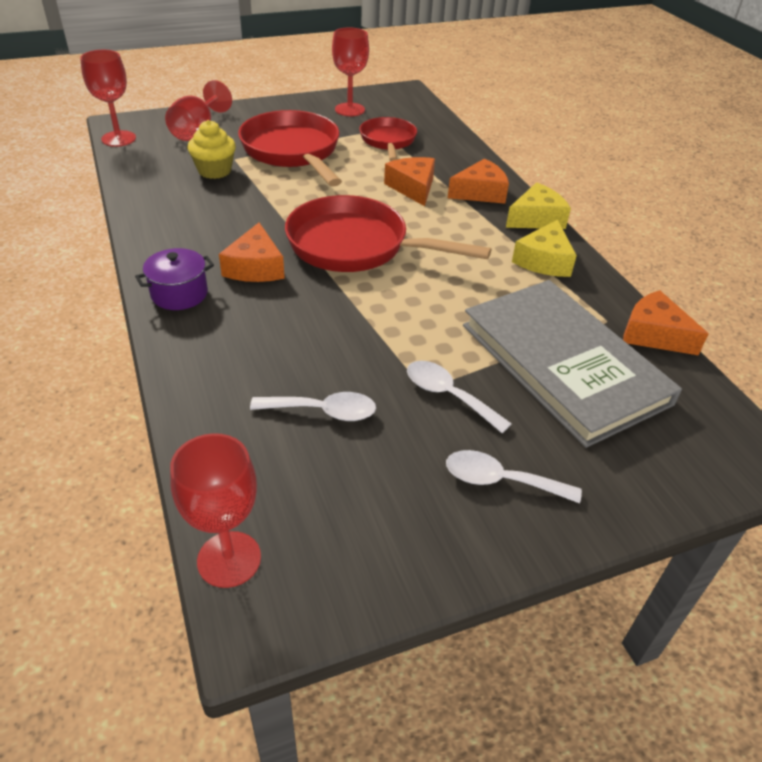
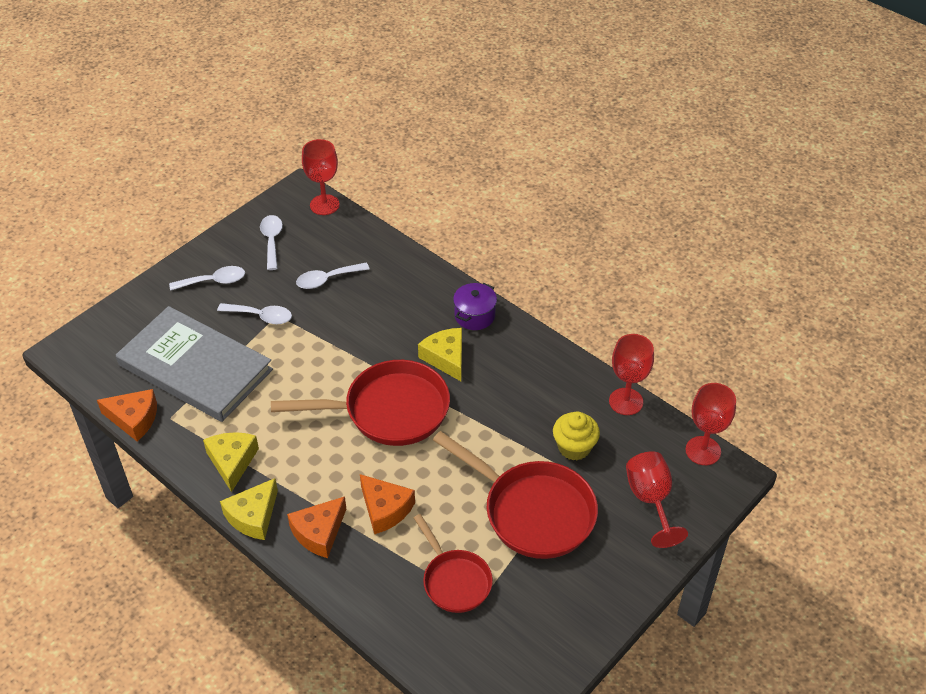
camera: 155 degrees right, 5 degrees up
orange cheese [219,223,285,282] -> yellow cheese [418,328,462,381]
red goblet [332,27,369,116] -> red goblet moved to [609,334,654,415]
none -> white spoon [260,215,283,270]

